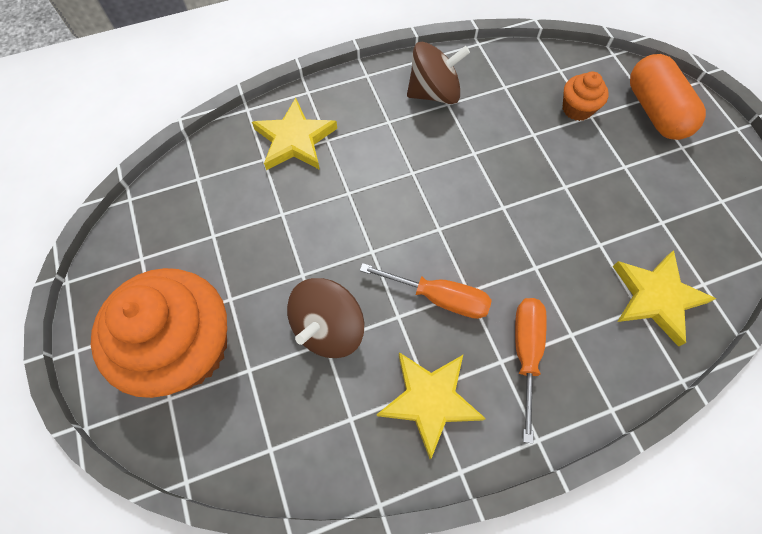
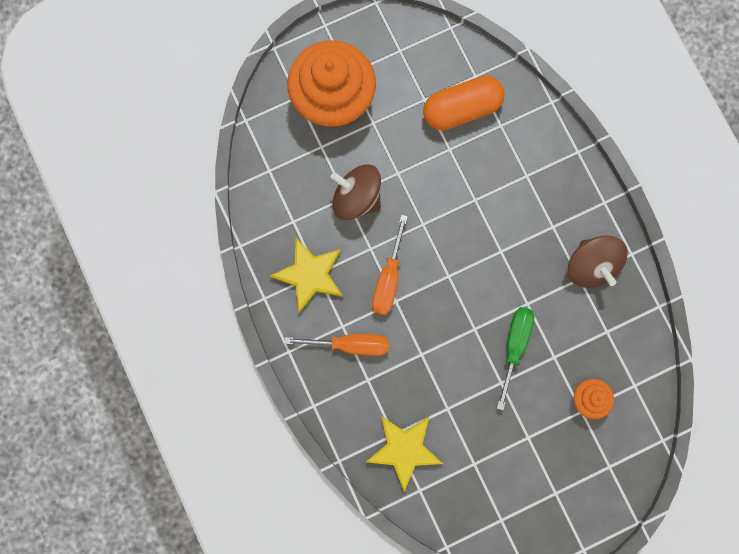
camera: 85 degrees right, 15 degrees up
yellow star [252,98,337,170] -> none
orange capsule [630,54,706,140] -> orange capsule moved to [423,76,505,131]
none -> green screwdriver [497,307,534,410]

